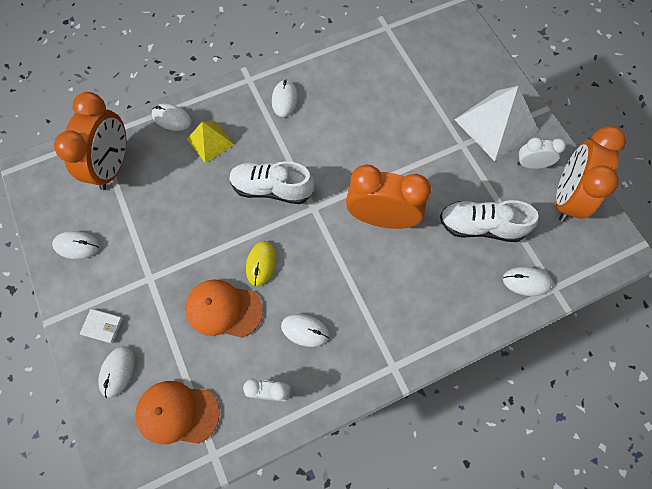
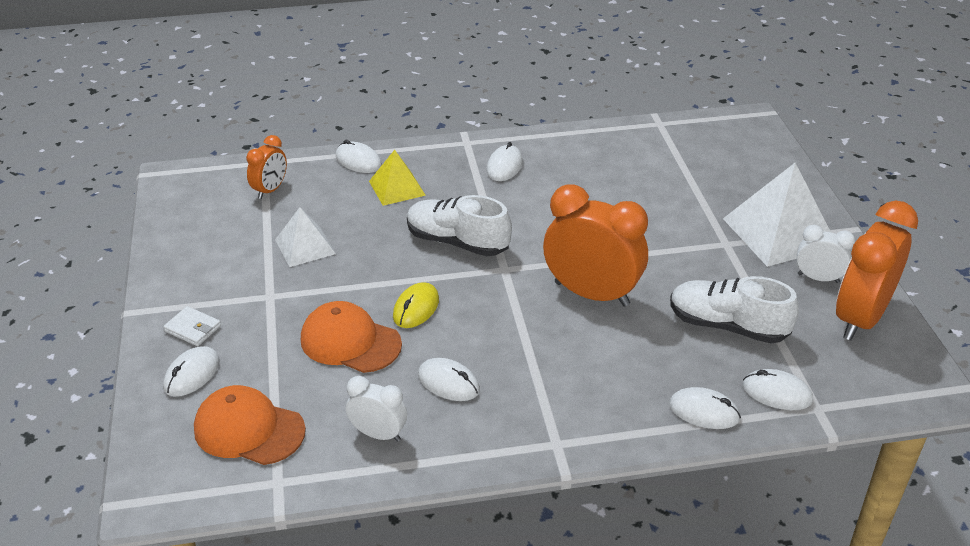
camera: 15 degrees right, 30 degrees down
white mouse [52,231,100,259] -> white mouse moved to [669,387,741,429]
orange clock [54,92,126,190] -> orange clock [246,135,287,199], size x0.52
none -> white pyramid [275,207,336,267]

